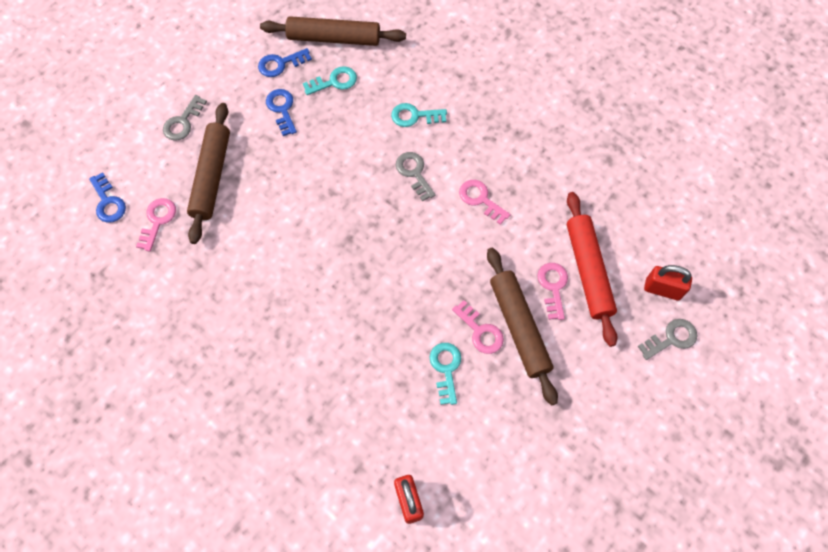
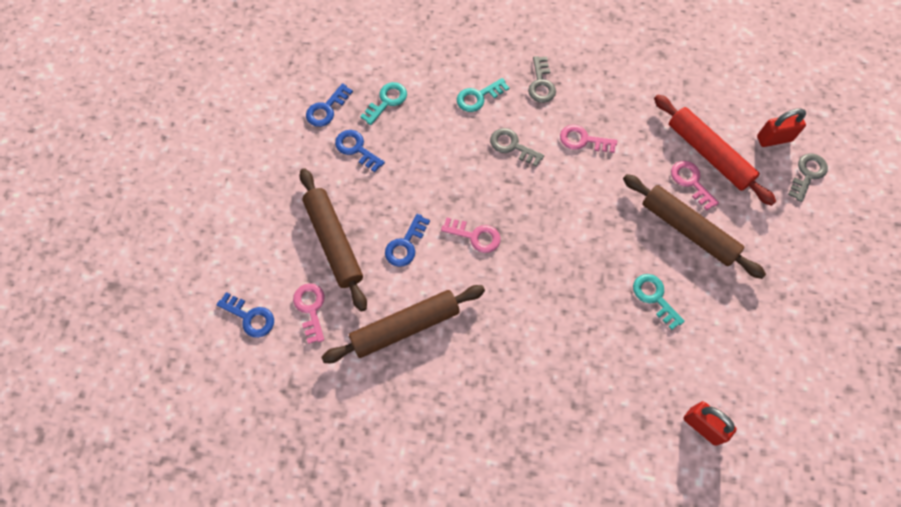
camera: 30 degrees left, 0 degrees up
grey key [163,95,207,141] -> grey key moved to [528,56,556,103]
brown rolling pin [260,16,406,46] -> brown rolling pin moved to [321,285,485,363]
pink key [452,300,504,354] -> pink key moved to [441,218,501,253]
none -> blue key [385,214,430,267]

